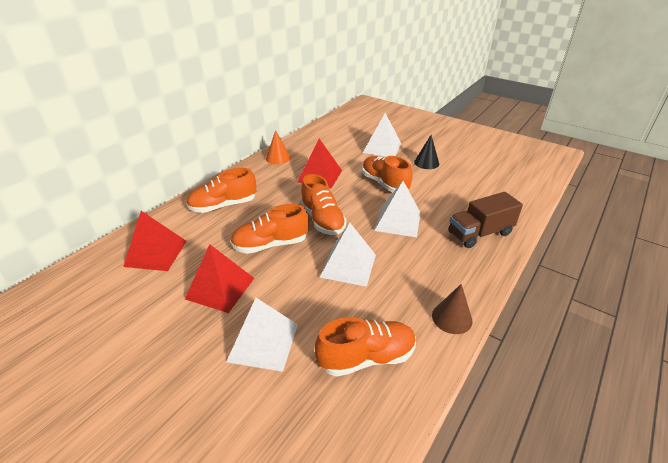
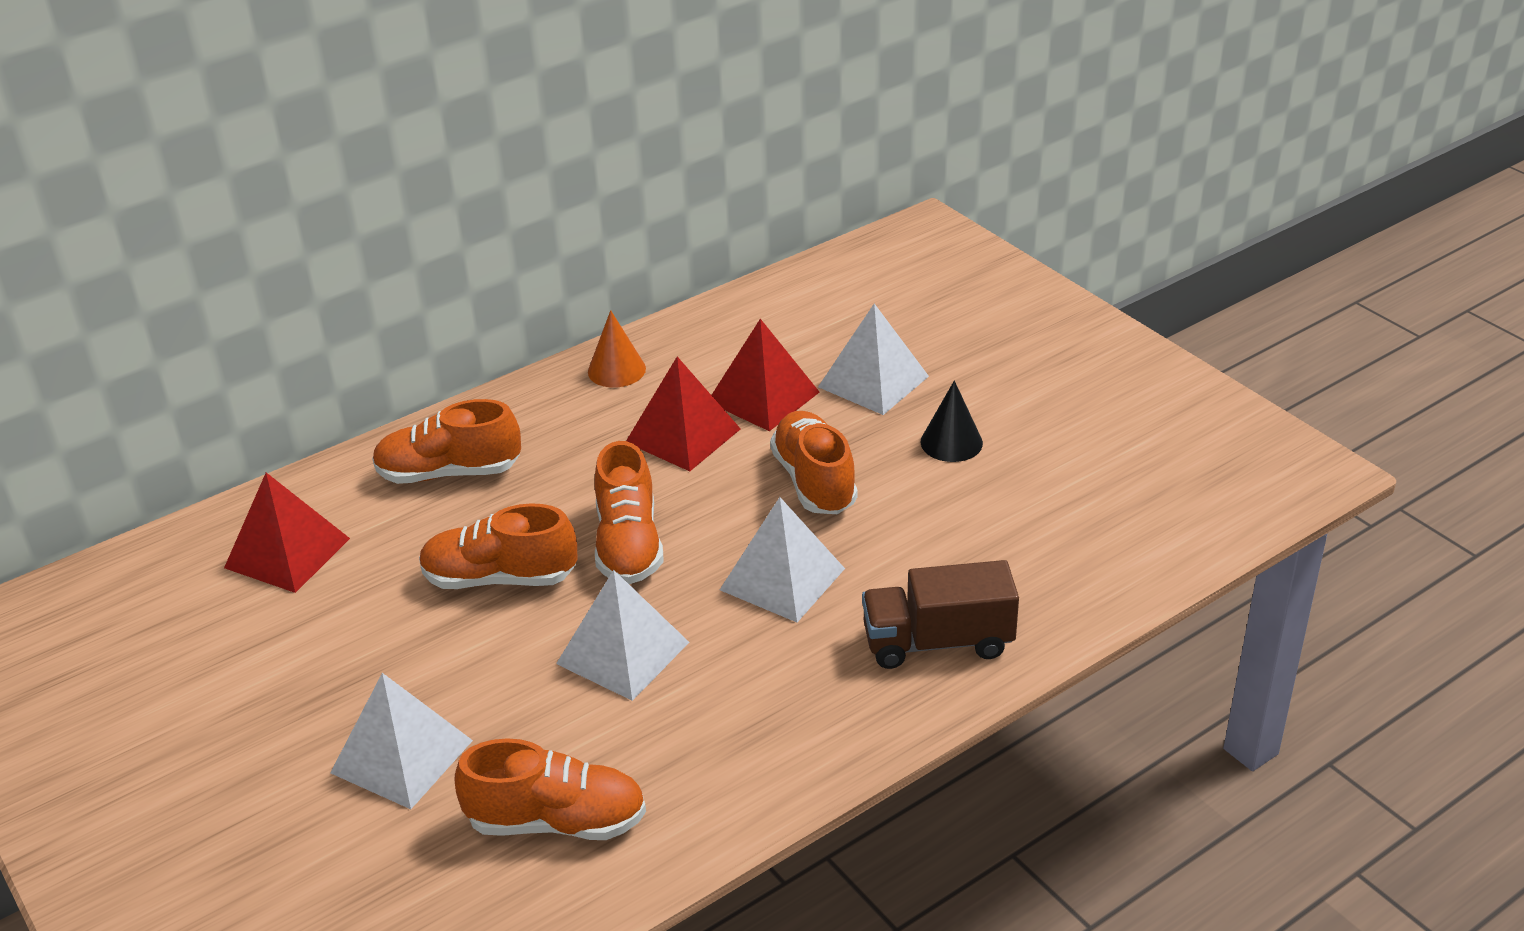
camera: 20 degrees right, 0 degrees up
red pyramid [185,244,254,313] -> red pyramid moved to [712,319,820,431]
brown cone [432,284,472,334] -> none

